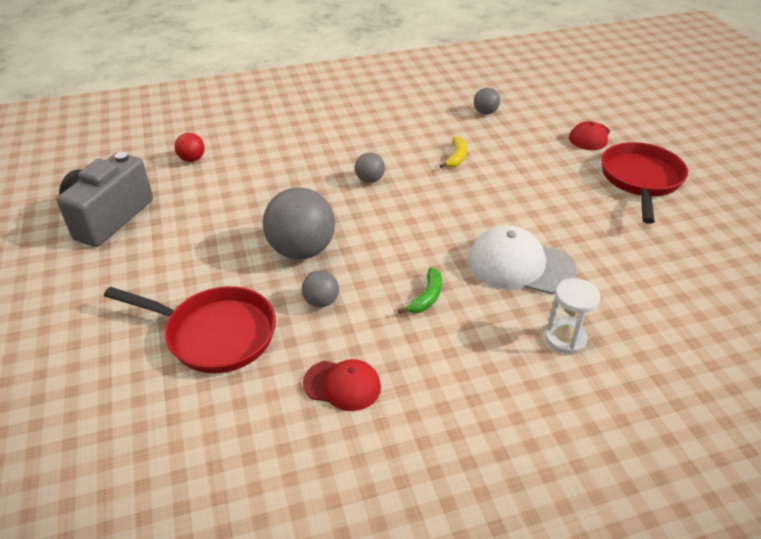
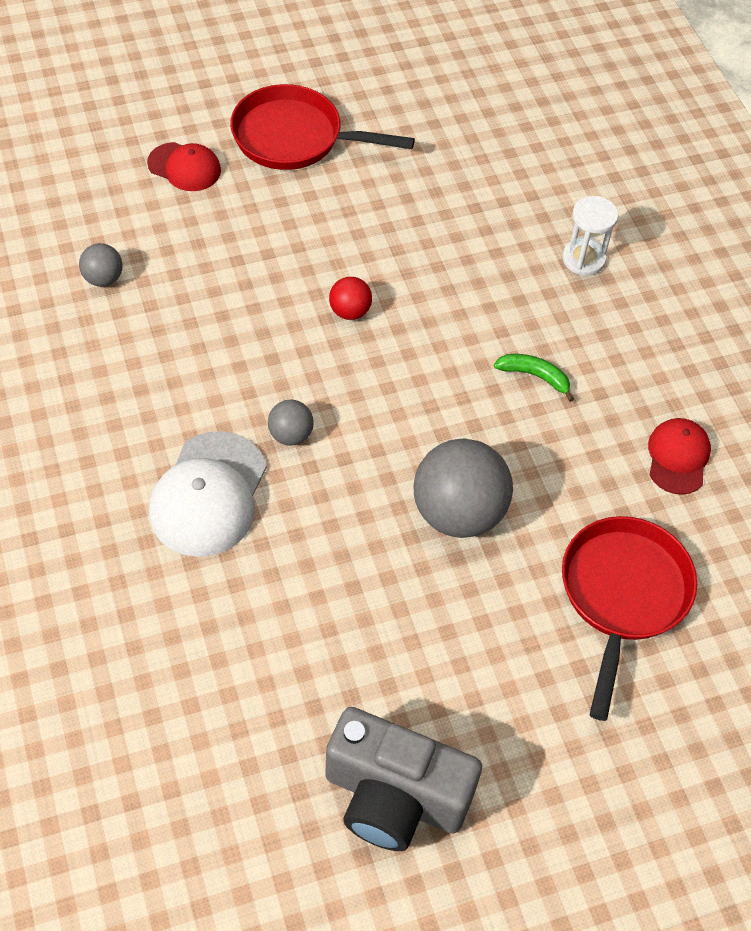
camera: 95 degrees left, 15 degrees up
red ball [175,133,205,162] -> red ball moved to [329,277,372,320]
grey ball [302,270,339,307] -> none
yellow banana [440,136,467,168] -> none
white cap [468,225,577,294] -> white cap moved to [149,431,267,557]

